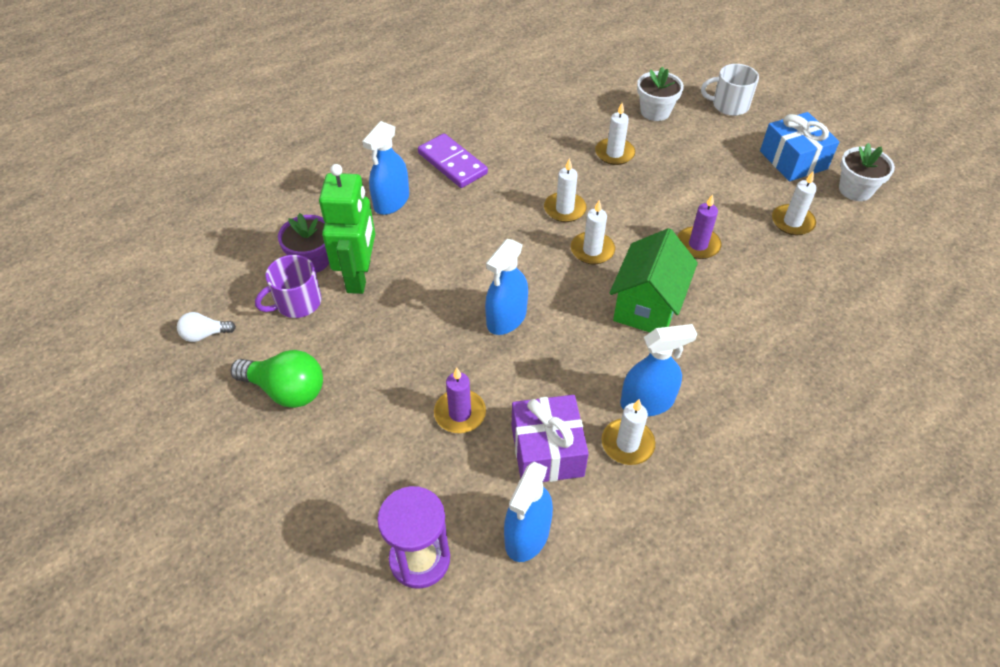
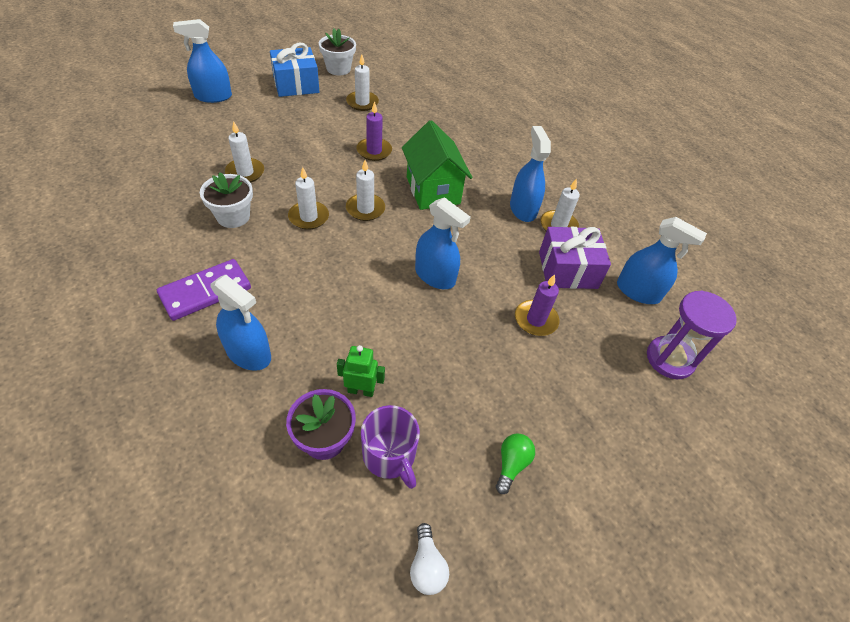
camera: 90 degrees left, 0 degrees up
green light bulb [230,350,323,408] -> green light bulb [496,433,535,494], size x0.56
green robot [319,164,375,294] -> green robot [337,345,385,397], size x0.50
green house [609,228,698,332] -> green house turned 45 degrees clockwise [402,120,472,210]
white flower pot [637,66,684,121] -> white flower pot moved to [200,172,253,228]
white mug [701,64,759,116] -> blue spray bottle [173,19,232,103]

